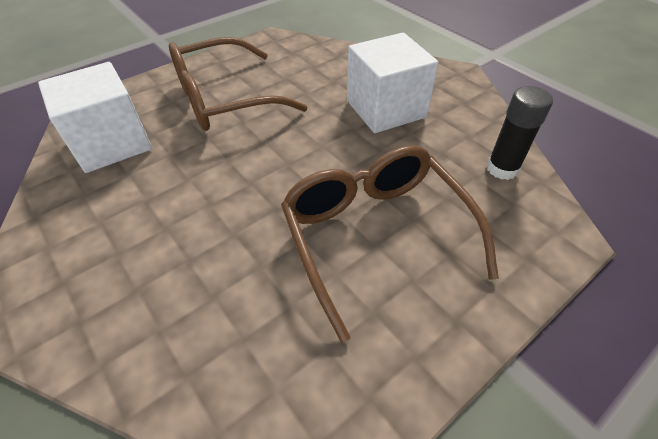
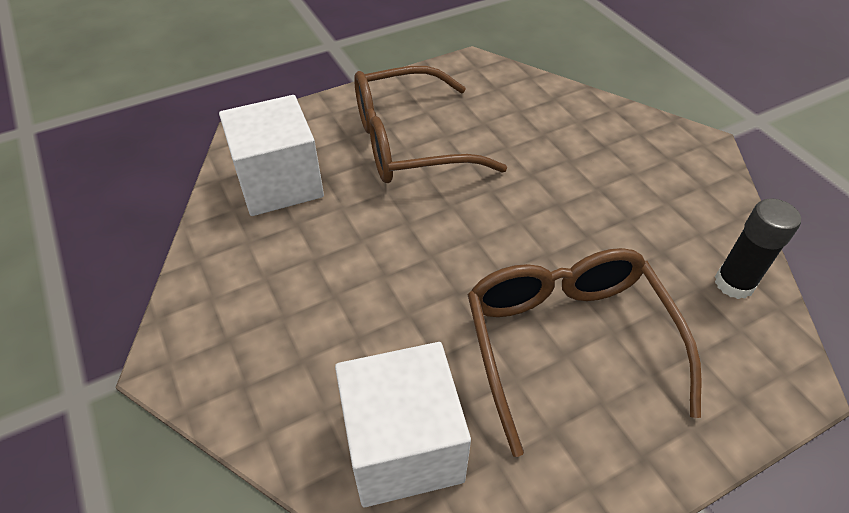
camera: 10 degrees right, 0 degrees up
white cube [347,33,439,133] -> white cube moved to [335,342,471,507]

